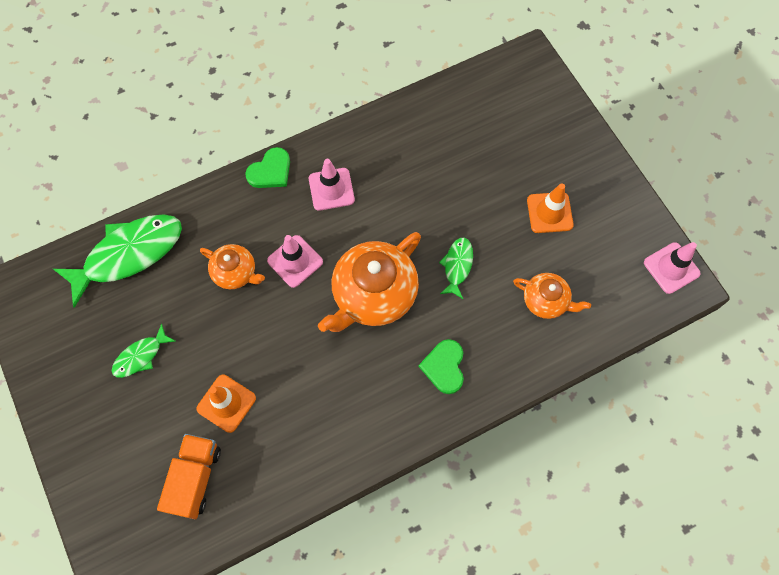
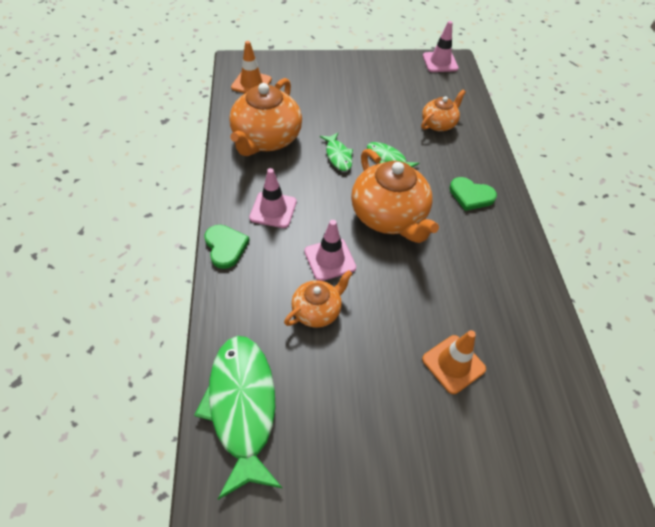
camera: 70 degrees left, 15 degrees down
green fish [112,323,176,378] -> green fish moved to [320,133,353,171]
orange truck [157,434,221,519] -> none
orange traffic cone [527,183,574,233] -> orange traffic cone moved to [231,41,272,93]
none -> orange teapot [229,78,302,156]

